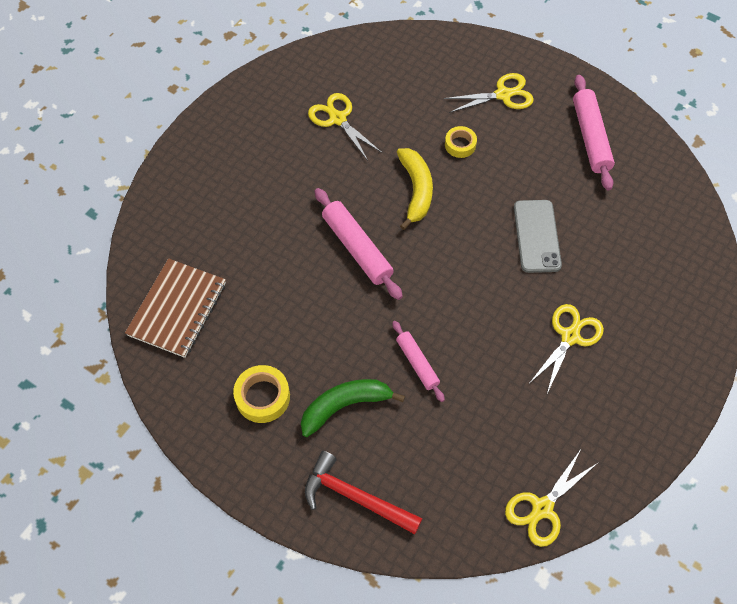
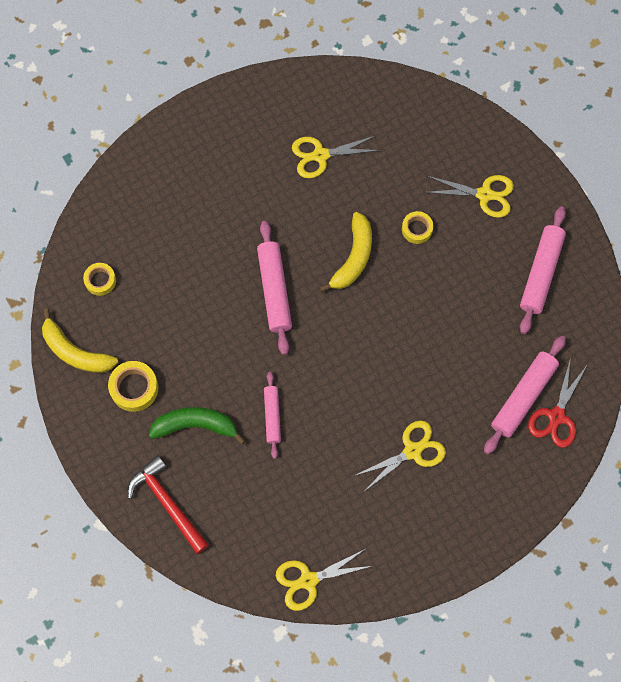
camera: 25 degrees right, 10 degrees up
brown notebook [125,258,226,358] -> yellow tape [83,263,116,296]
yellow scissors [308,93,382,161] -> yellow scissors turned 90 degrees counterclockwise [292,135,381,178]
grey phone [514,200,562,273] -> none
none -> yellow banana [42,309,118,373]
none -> pink rolling pin [484,336,566,454]
none -> red scissors [528,357,588,448]

